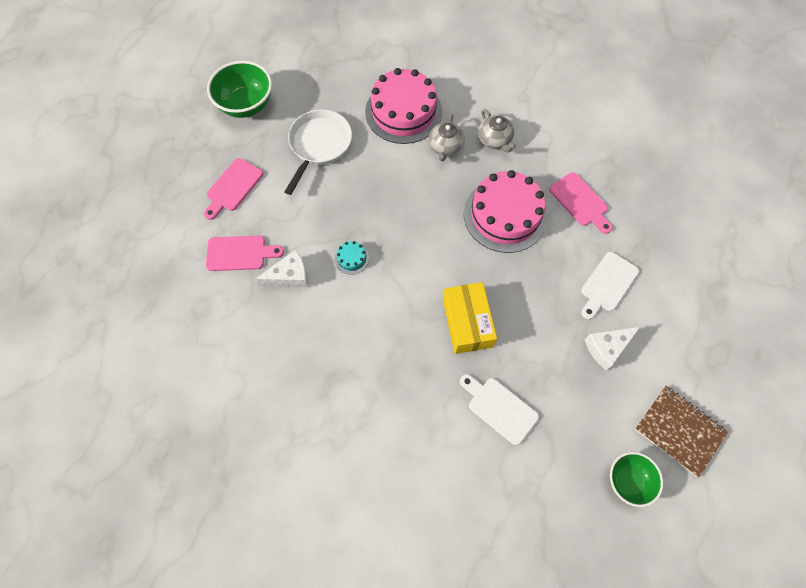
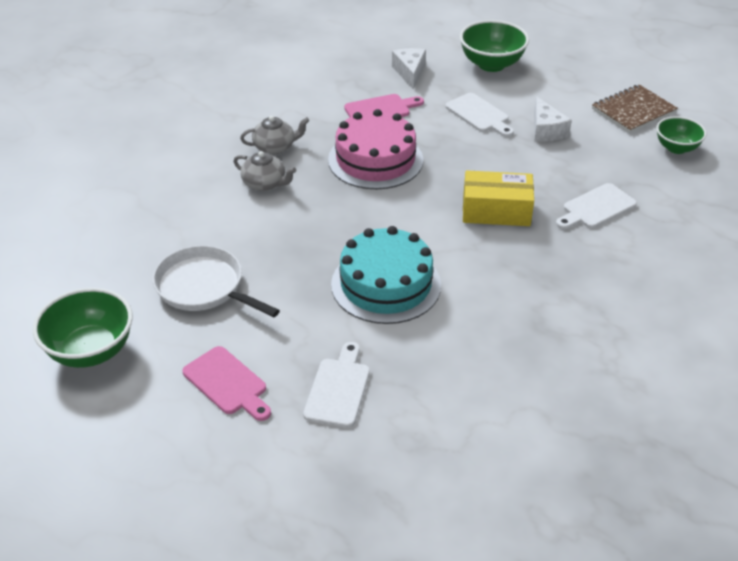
camera: 75 degrees left, 25 degrees down
pink cutting board [206,236,284,271] -> white cutting board [303,342,370,428]
white cheese [255,250,308,287] -> white cheese moved to [392,48,426,90]
turquoise cake [335,241,369,275] -> turquoise cake [331,226,441,324], size x2.49
pink cake [365,68,442,144] -> none
none -> green bowl [460,20,529,72]

